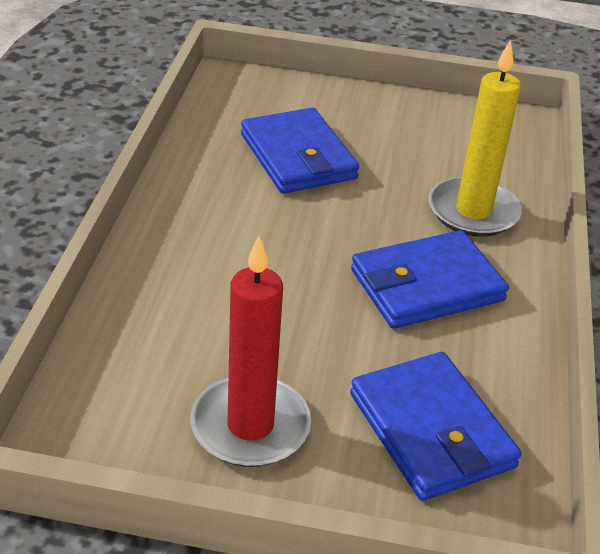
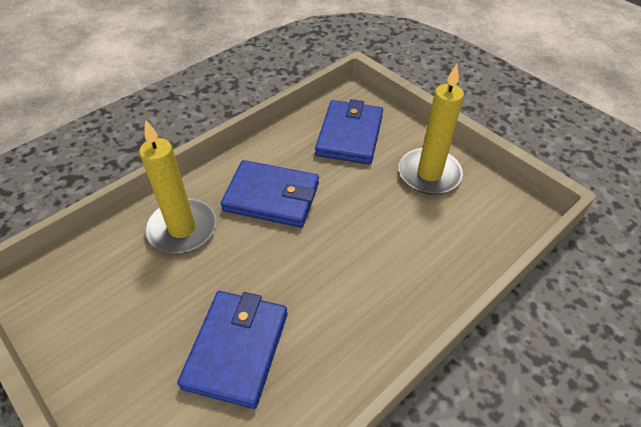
camera: 140 degrees left, 10 degrees up
red candle [190,236,311,467] -> yellow candle [399,64,464,195]

